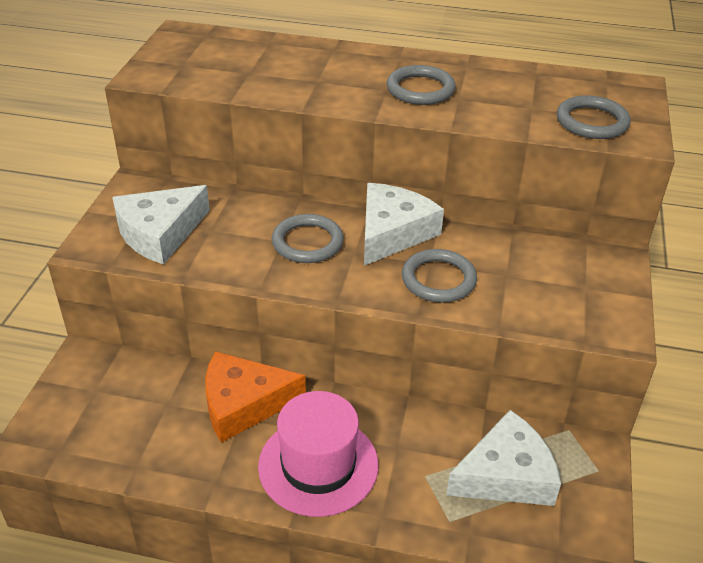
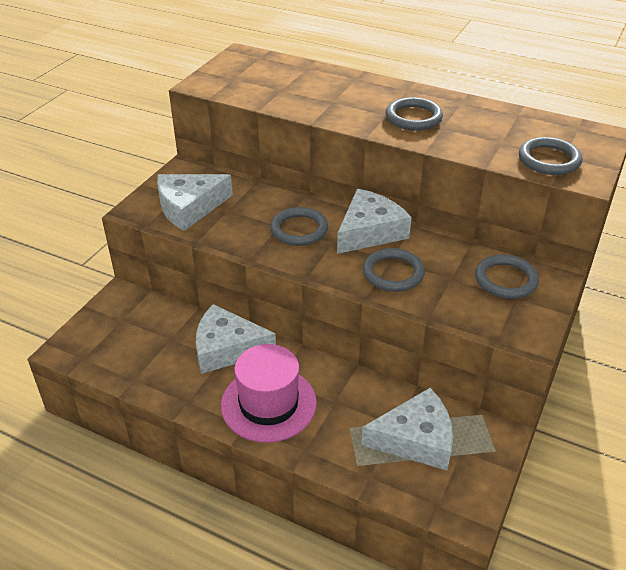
camera: 15 degrees right, 0 degrees up
orange cheese [205,351,306,443] -> white cheese [196,304,276,374]
none -> grey ring [475,254,539,299]

